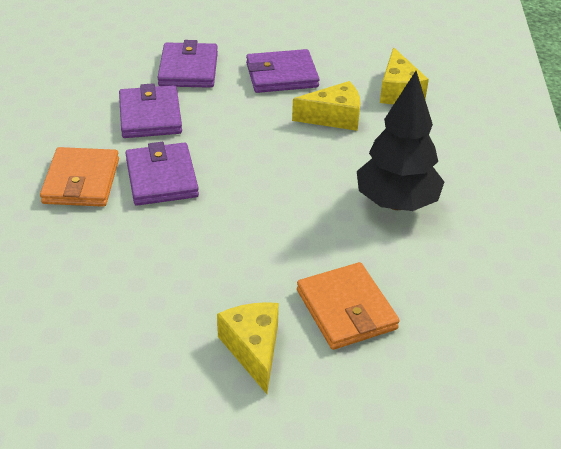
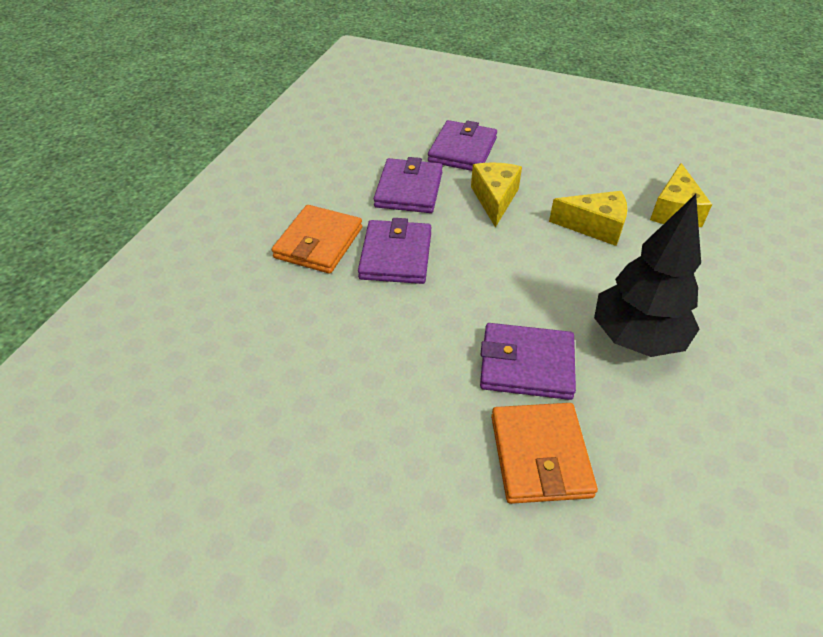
camera: 20 degrees right, 5 degrees up
yellow cheese [217,302,279,394] -> yellow cheese moved to [471,162,522,228]
purple wallet [246,49,319,93] -> purple wallet moved to [480,323,576,400]

